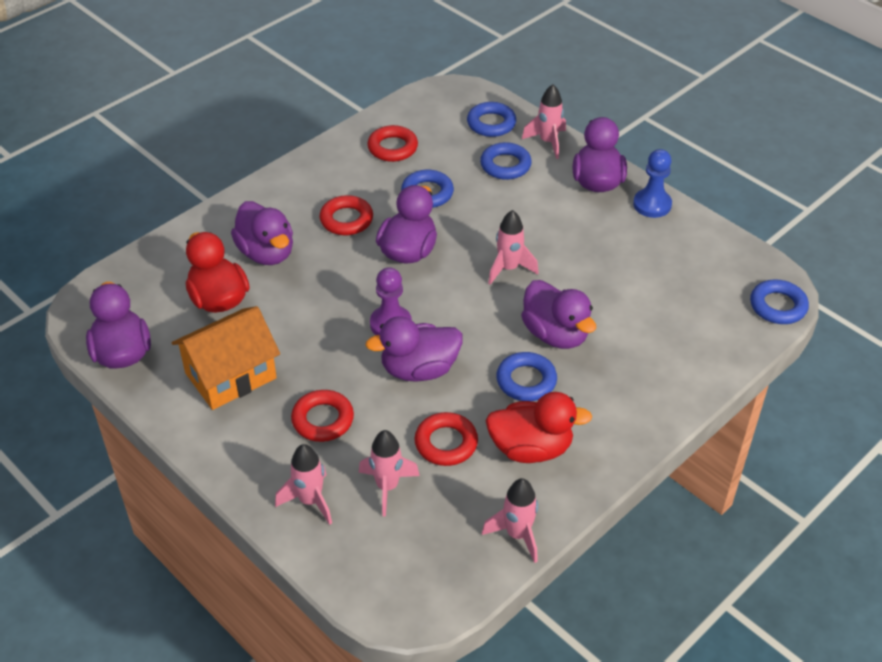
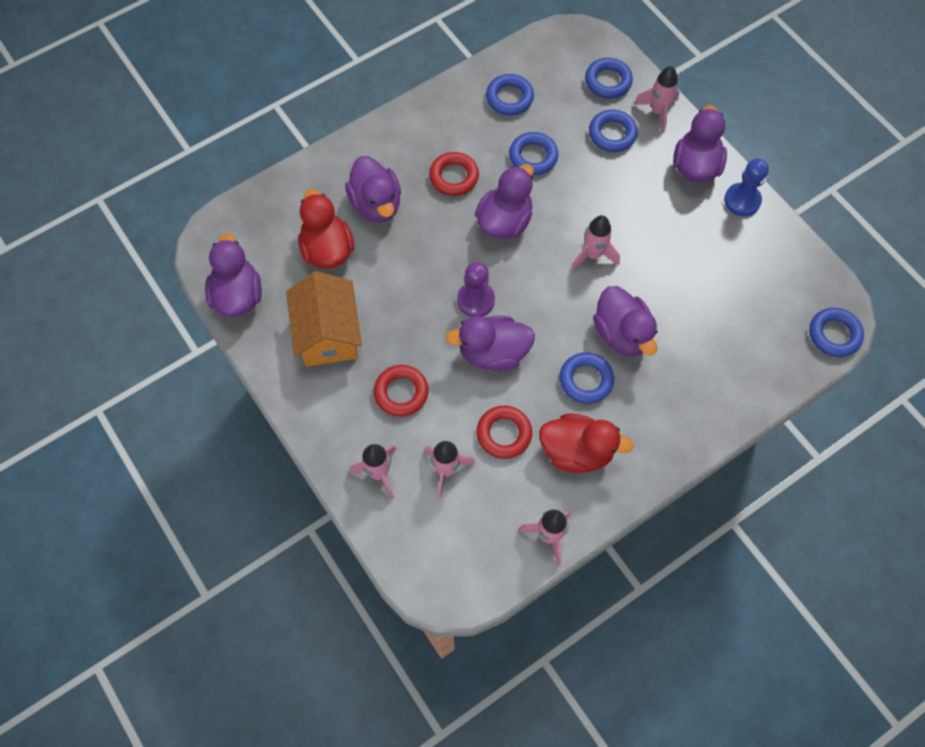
camera: 10 degrees right, 20 degrees up
orange house [172,306,280,410] -> orange house turned 75 degrees counterclockwise [286,271,362,367]
red ring [367,125,418,162] -> blue ring [486,74,534,115]

